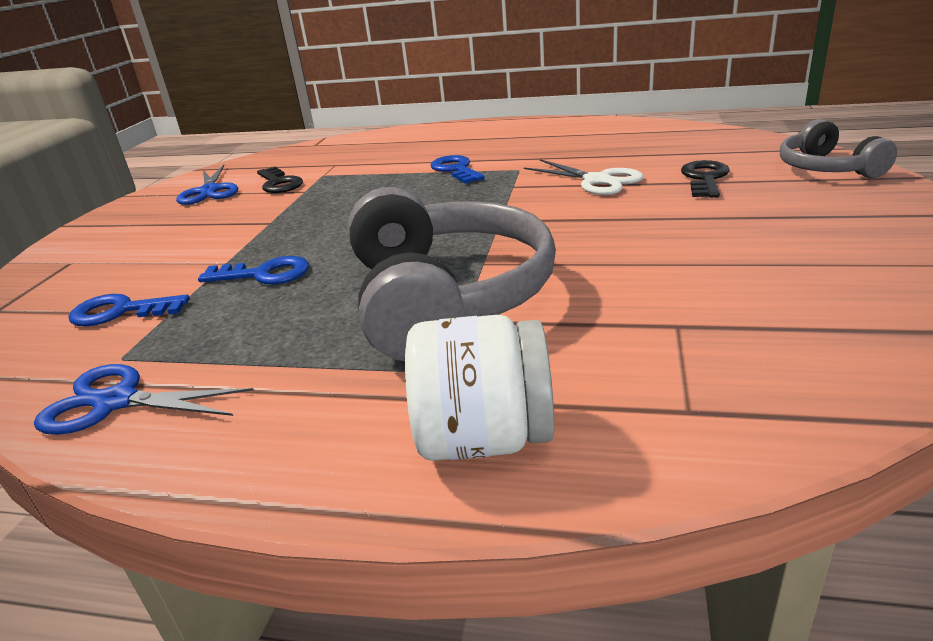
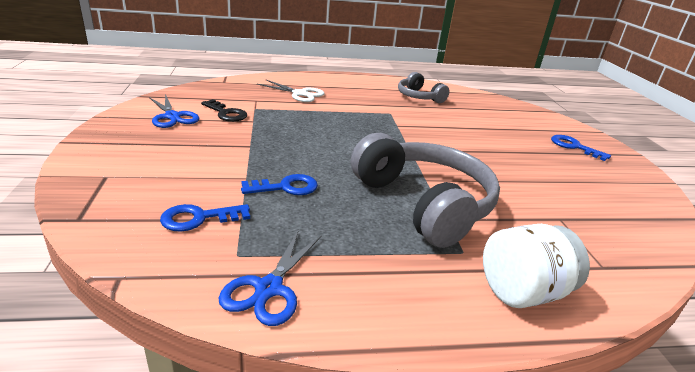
camera: 25 degrees left, 0 degrees up
blue scissors [34,364,253,435] -> blue scissors turned 60 degrees counterclockwise [218,230,322,326]
blue key [431,155,485,184] -> blue key moved to [551,135,611,161]
white scissors [524,159,643,195] -> white scissors moved to [257,79,325,102]
black key [681,160,730,198] -> none
grey headphones [780,119,897,178] -> grey headphones moved to [398,72,450,103]

